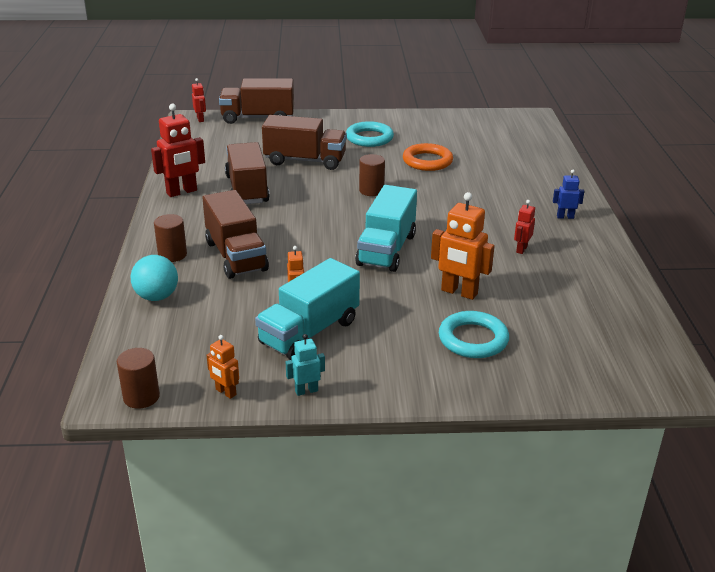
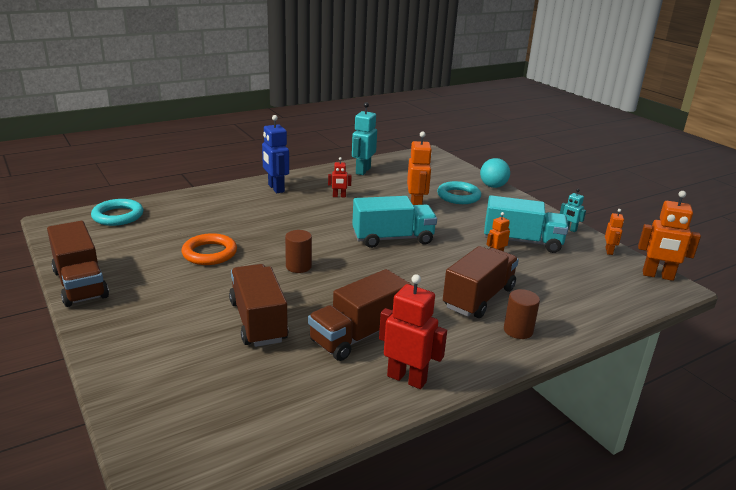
camera: 120 degrees left, 5 degrees down
brown cylinder [117,348,160,409] -> orange robot [638,191,701,281]
turquoise ball [131,255,178,301] -> turquoise ball moved to [480,158,510,188]
red robot [192,78,206,122] -> none
brown truck [219,78,294,124] -> brown truck moved to [47,221,109,307]
turquoise ring [346,121,394,147] -> turquoise ring moved to [91,199,144,226]
blue robot [553,170,584,219] -> blue robot [262,115,289,193], size x1.85
none -> turquoise robot [352,102,377,175]

